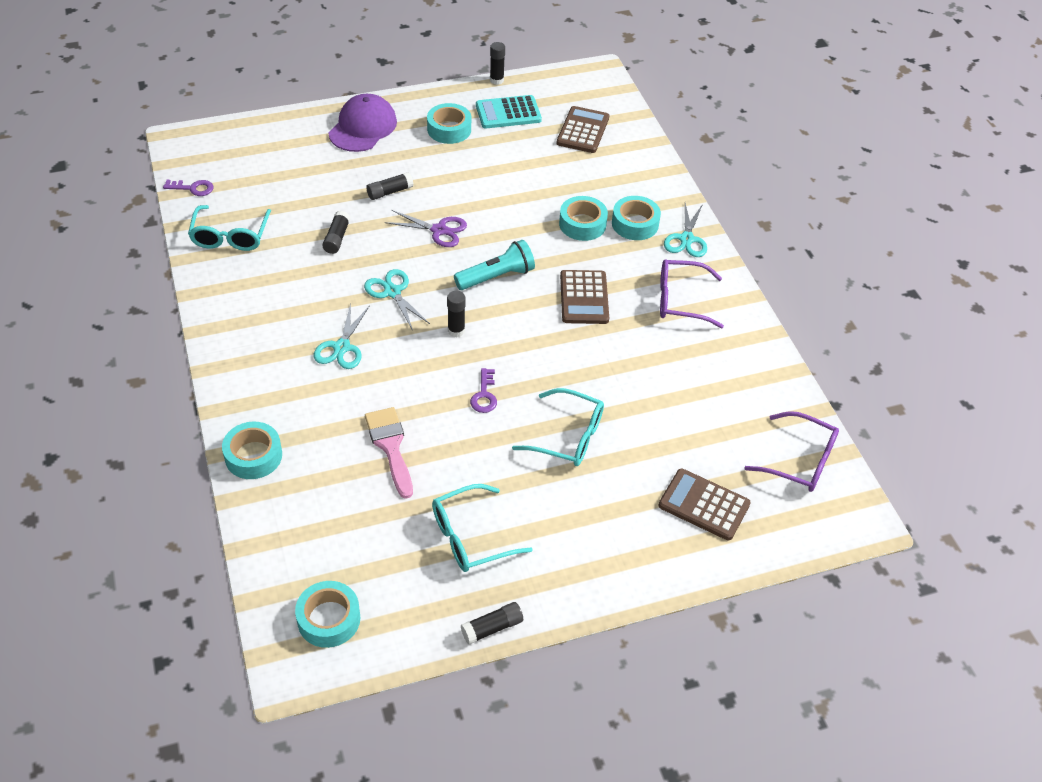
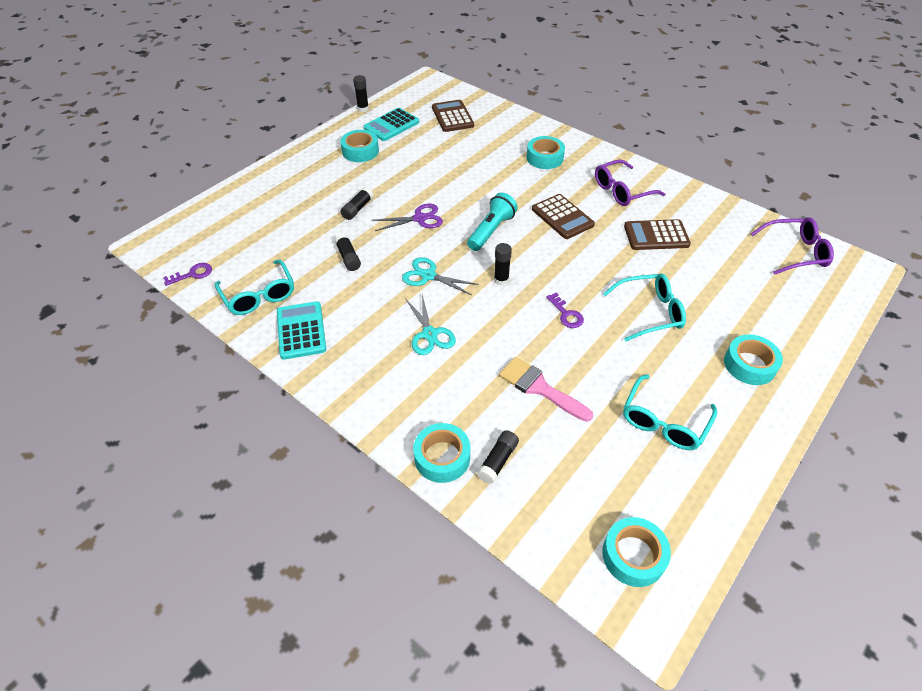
camera: 30 degrees left, 0 degrees up
purple cap [328,94,397,152] -> none
black glue stick [461,602,523,645] -> black glue stick moved to [477,430,519,484]
turquoise tape [559,196,608,241] -> turquoise tape moved to [724,334,783,385]
brown calculator [659,469,751,540] -> brown calculator moved to [624,219,691,250]
turquoise scissors [664,203,707,257] -> none
none -> turquoise calculator [277,301,326,360]

